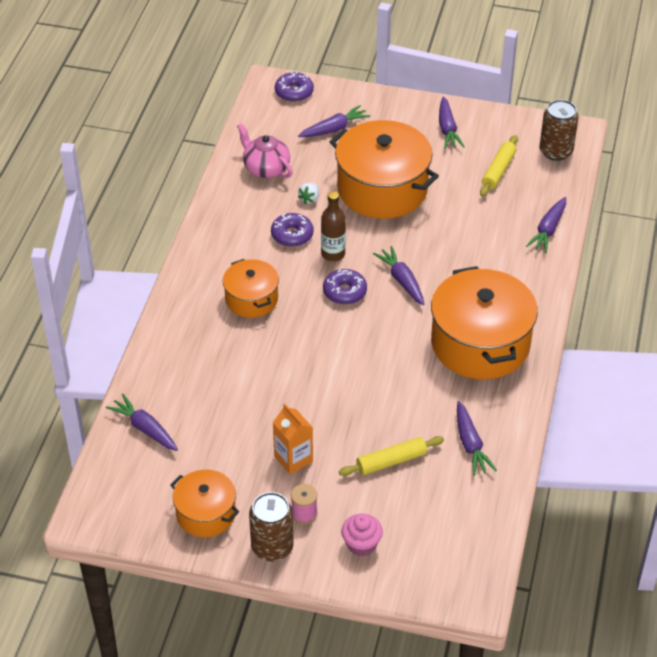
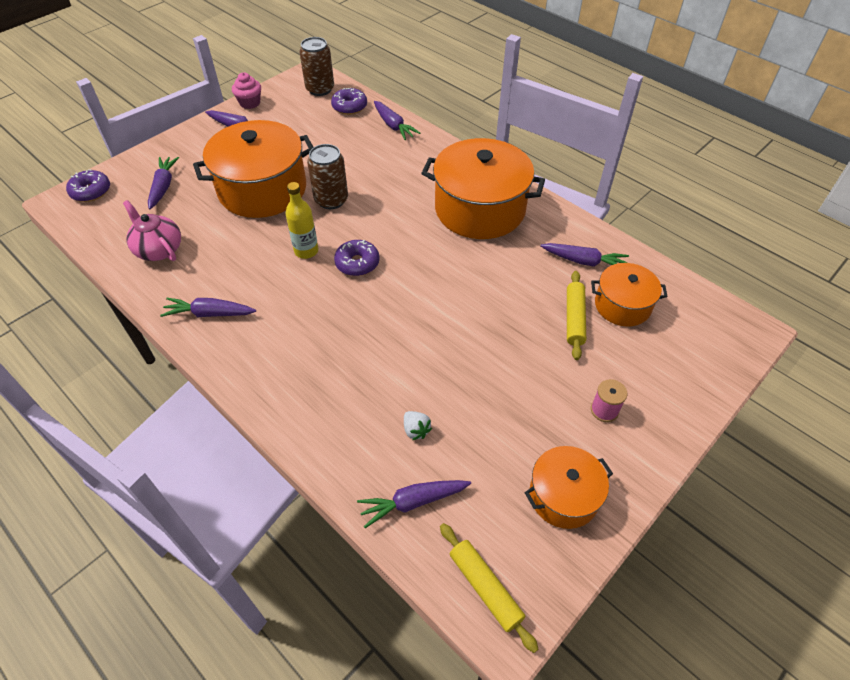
camera: 60 degrees left, 5 degrees up
orange pot [223,259,279,318] -> orange pot moved to [591,263,668,326]
pink teapot [237,123,293,178] -> pink teapot turned 60 degrees clockwise [123,200,181,261]
brown can [249,492,293,562] -> brown can moved to [307,144,348,209]
purple donut [271,213,314,247] -> purple donut moved to [331,88,367,115]
orange carton [273,403,313,474] -> none
white strawberry [298,183,319,204] -> white strawberry moved to [404,411,432,440]
brown bottle [321,191,346,261] -> yellow bottle [286,182,318,259]
pink cupcake [341,514,383,556] -> pink cupcake moved to [232,72,261,109]
purple carrot [373,246,424,305] -> purple carrot moved to [160,298,256,317]
yellow rolling pin [480,135,518,197] -> yellow rolling pin moved to [440,523,538,653]

